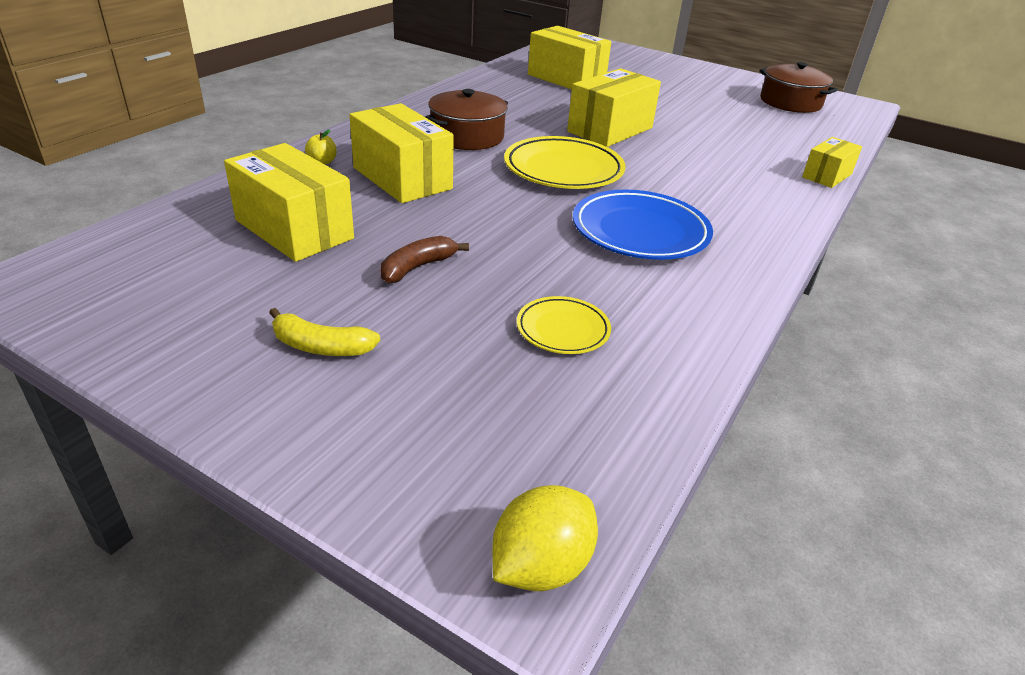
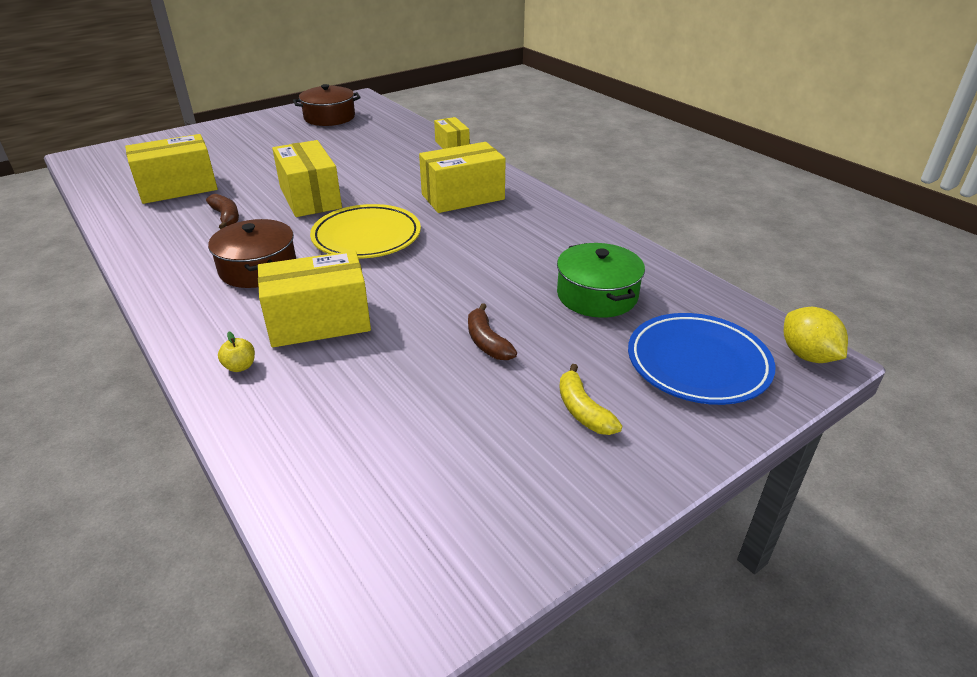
camera: 65 degrees left, 0 degrees up
yellow box [224,143,354,262] -> yellow box moved to [419,142,506,213]
yellow banana [269,308,380,356] -> yellow banana turned 120 degrees clockwise [559,364,622,435]
yellow plate [517,296,611,354] -> green pot [557,243,645,318]
blue plate [573,190,713,260] -> blue plate moved to [628,313,775,405]
none -> brown banana [206,194,239,229]

